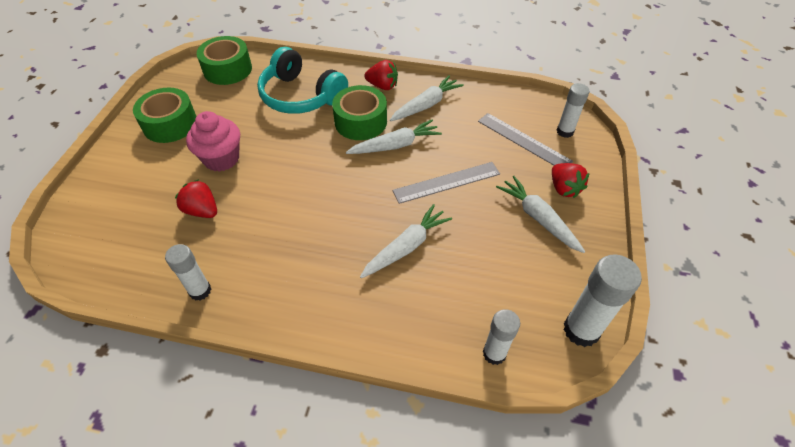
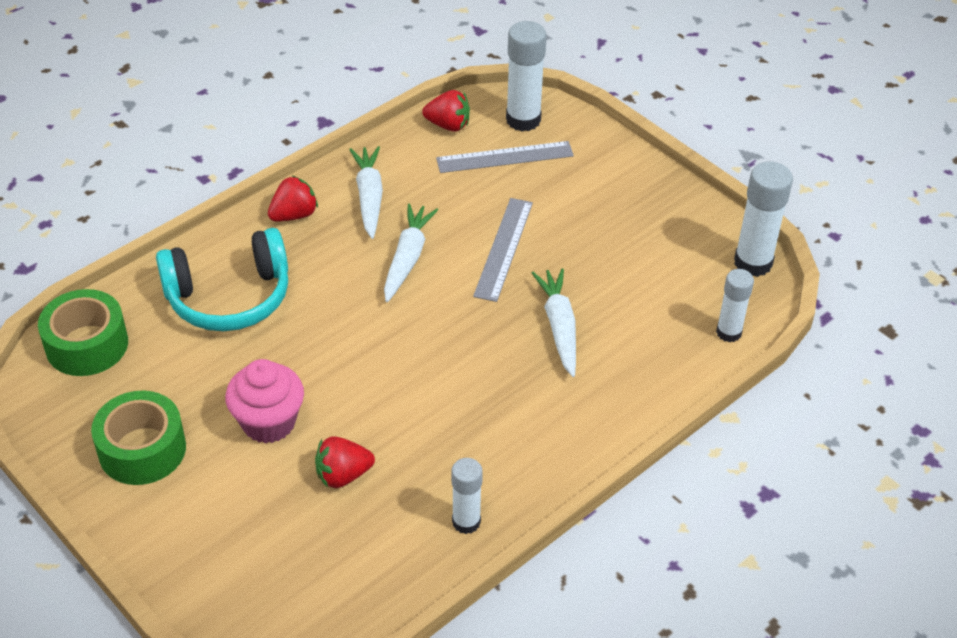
camera: 55 degrees left, 5 degrees down
green tape [332,85,387,140] -> none
white carrot [496,176,585,253] -> none
red strawberry [552,163,590,198] -> red strawberry moved to [422,90,470,132]
white glue stick [556,83,590,138] -> white glue stick [506,21,547,132], size x1.56

